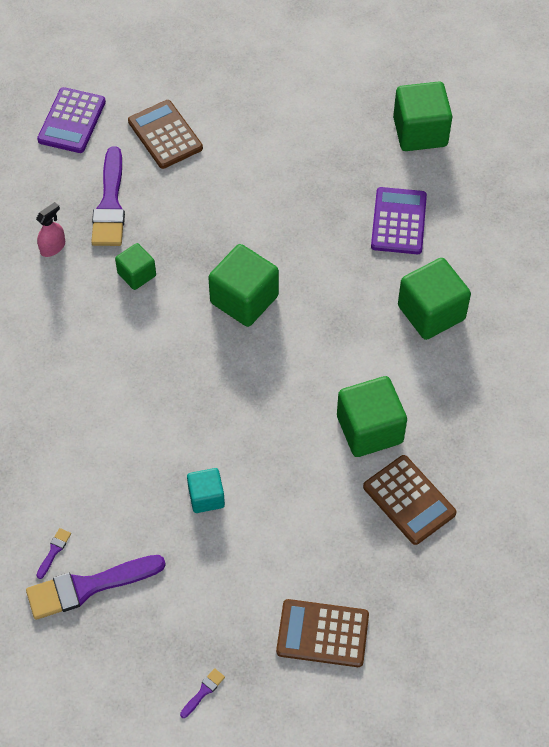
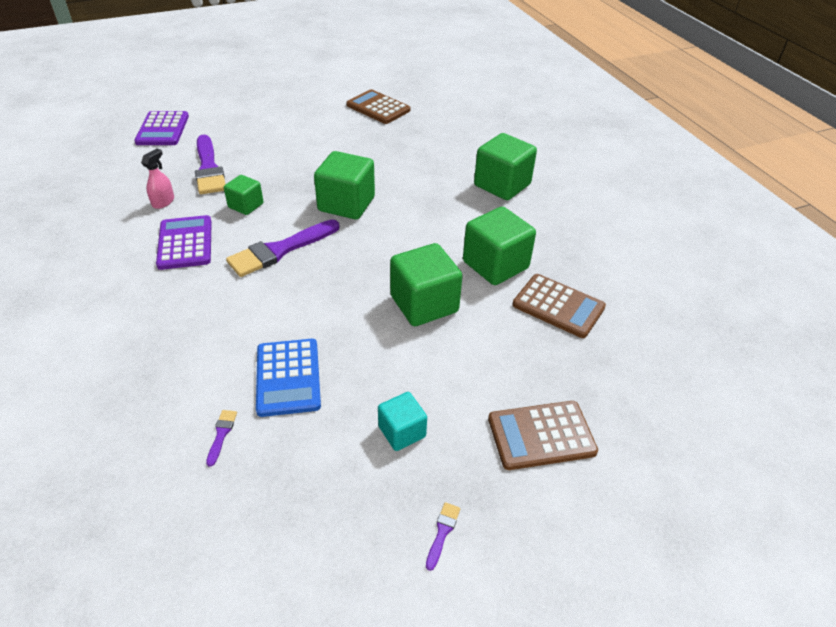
camera: 20 degrees left, 15 degrees down
purple brush [26,555,166,620] -> purple brush moved to [226,220,340,277]
brown calculator [128,100,203,169] -> brown calculator moved to [346,89,411,124]
turquoise cube [187,468,225,513] -> turquoise cube moved to [378,392,427,451]
purple calculator [371,187,427,254] -> purple calculator moved to [156,215,212,270]
green cube [393,81,452,151] -> green cube moved to [390,243,462,326]
none -> blue calculator [256,339,321,417]

